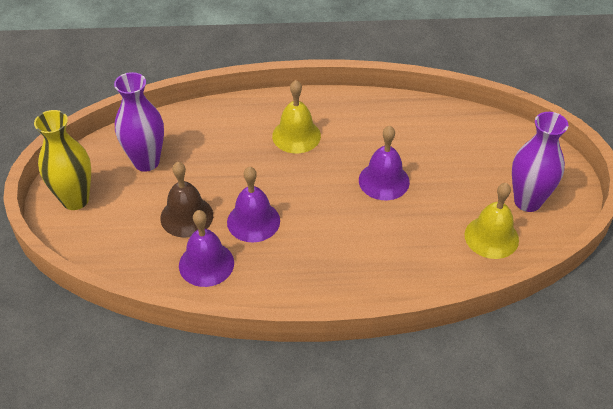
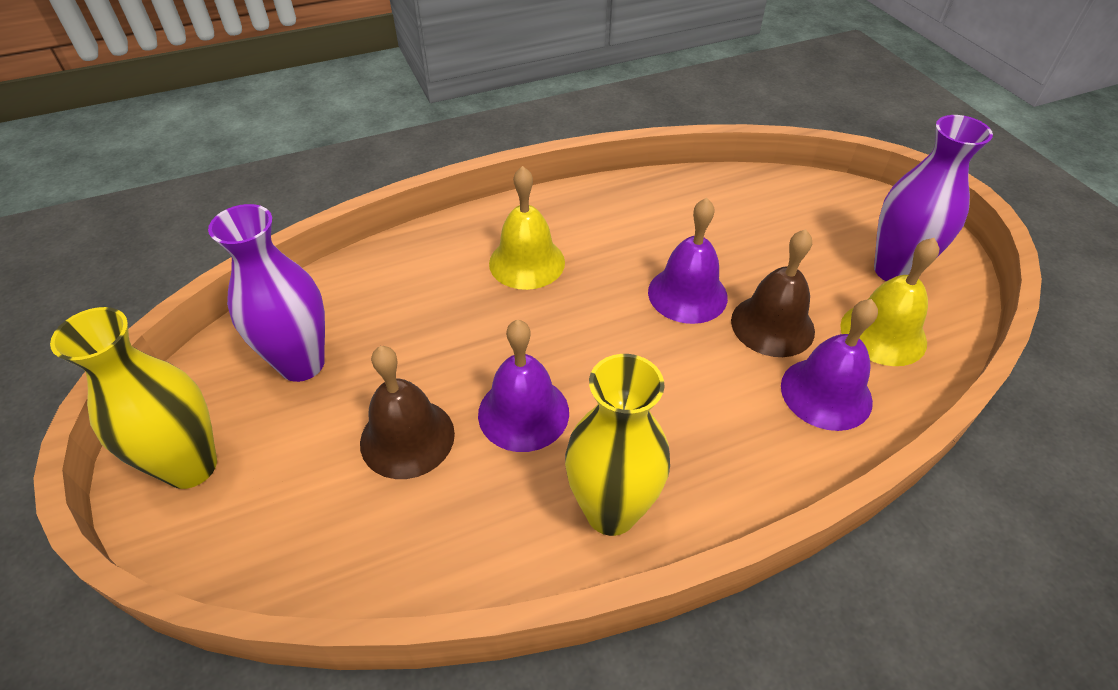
camera: 20 degrees left, 0 degrees up
purple bell [179,210,234,287] -> purple bell moved to [781,299,878,431]
none -> yellow vase [565,354,670,536]
none -> brown bell [731,229,815,357]

